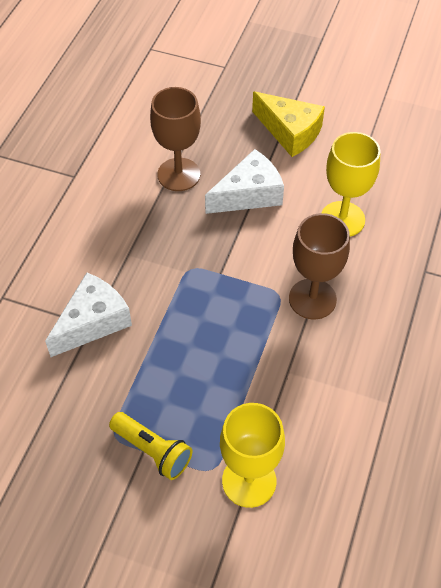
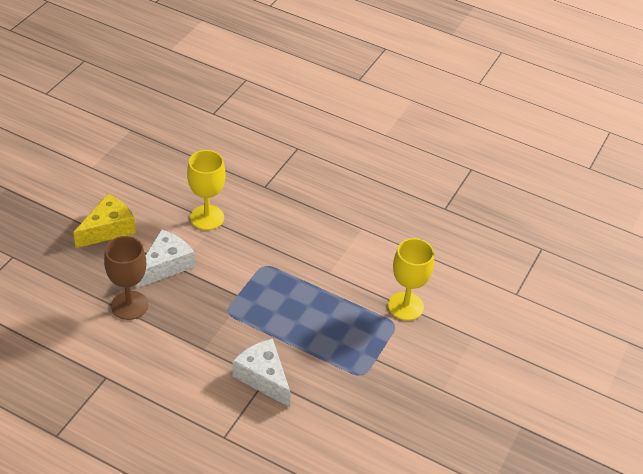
camera: 85 degrees left, 10 degrees down
yellow flashlight [109,412,193,480] -> none
white cheese [205,149,284,214] -> white cheese turned 60 degrees clockwise [136,229,194,288]
brown goblet [289,213,350,320] -> none

